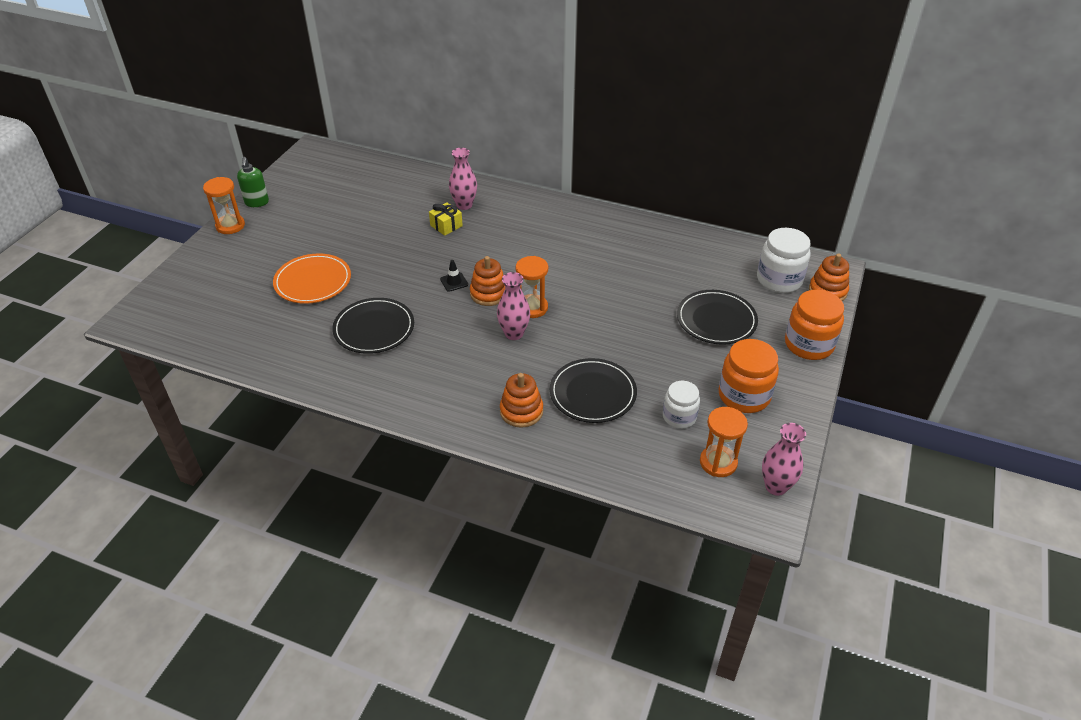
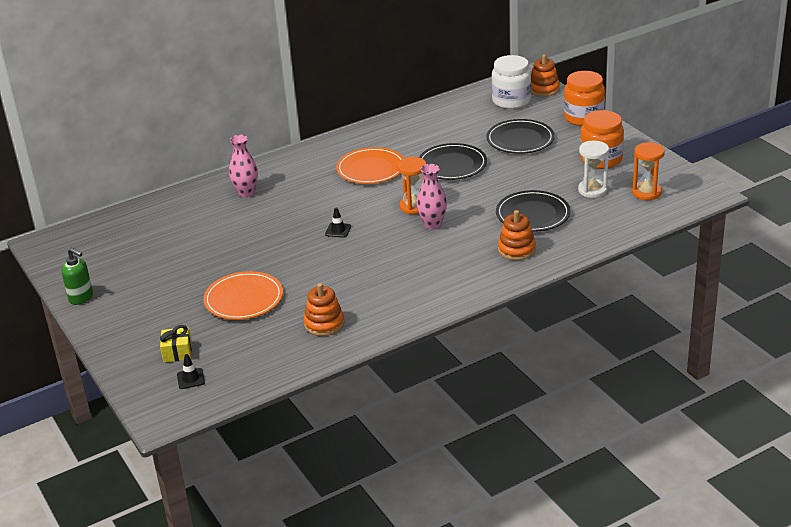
camera: 50 degrees left, 10 degrees down
orange hourglass [203,177,245,234] -> none
black plate [332,298,414,354] -> black plate moved to [419,143,487,180]
yellow gift [429,202,463,236] -> yellow gift moved to [160,325,192,362]
orange stacking toy [470,256,505,306] -> orange stacking toy moved to [304,283,344,336]
white jar [663,381,700,429] -> white hourglass [578,141,609,198]
pink vase [762,423,806,496] -> none
none -> black traffic cone [177,354,205,389]
none -> orange plate [336,147,404,184]

